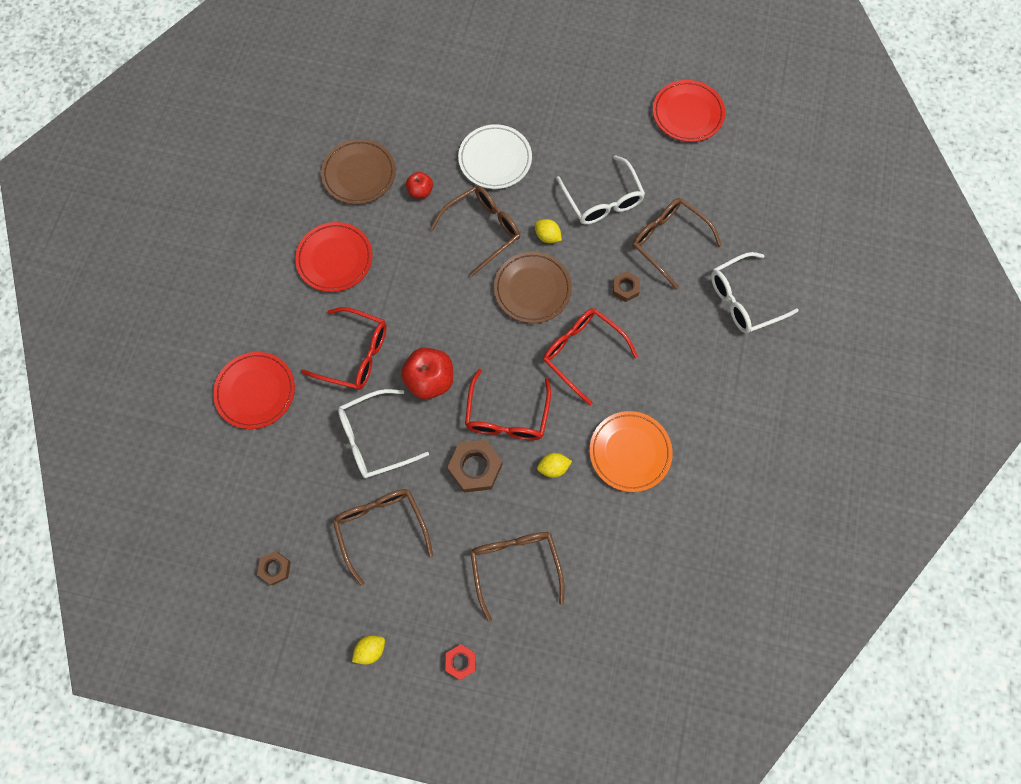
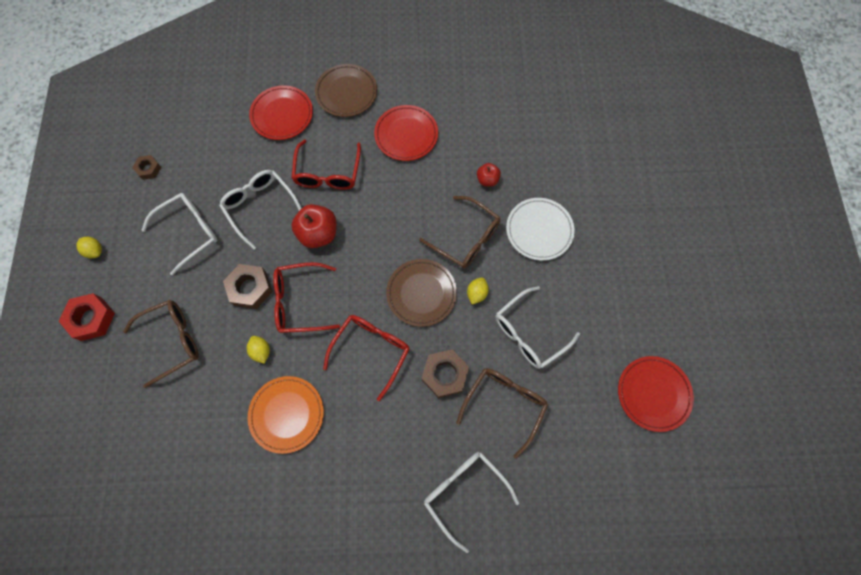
camera: 75 degrees right, 0 degrees up
brown plate [321,139,396,204] -> brown plate moved to [315,64,377,117]
brown glasses [333,489,433,586] -> white glasses [141,193,218,275]
red nut [445,644,476,680] -> red nut [59,293,115,341], size x1.71
brown nut [613,271,640,302] -> brown nut [422,349,469,398], size x1.71

